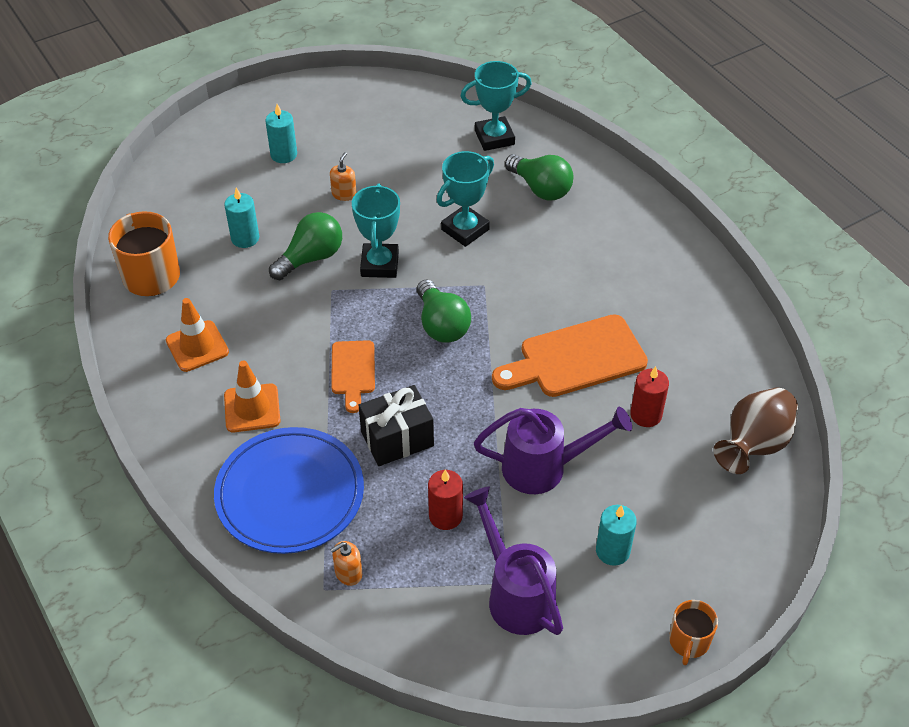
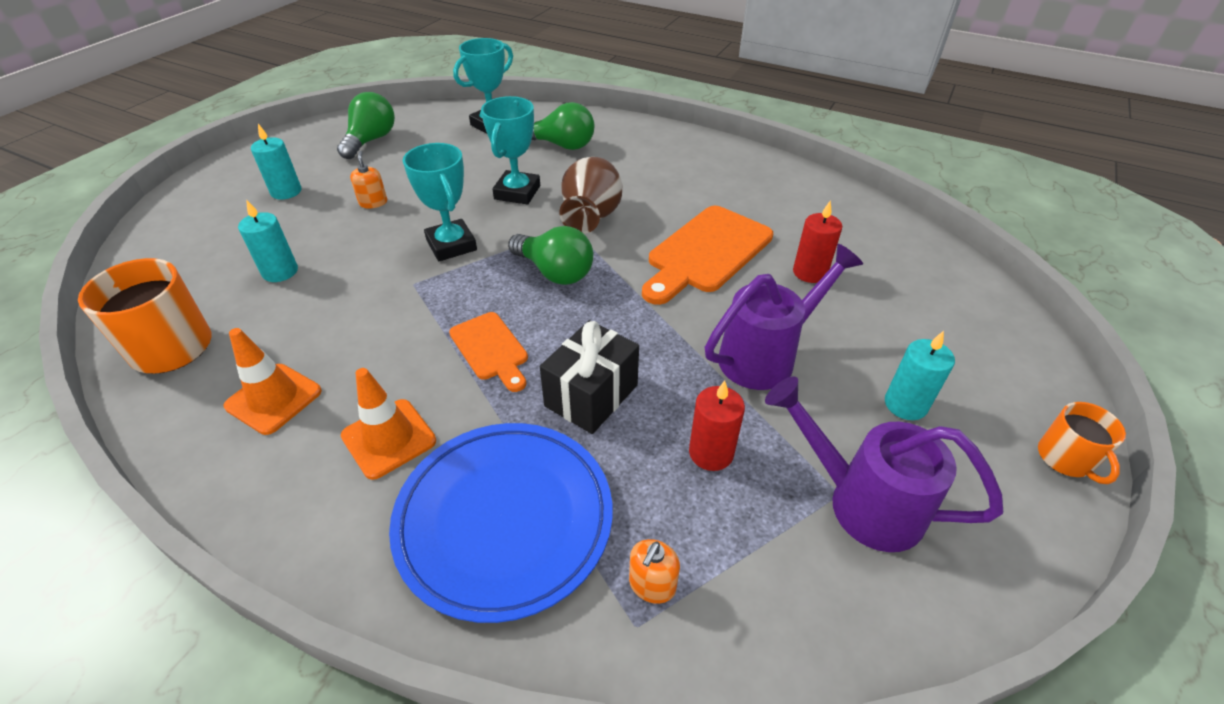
camera: 30 degrees left, 5 degrees down
green light bulb [269,212,342,280] -> green light bulb moved to [337,92,395,159]
brown vase [713,387,798,474] -> brown vase moved to [560,157,622,234]

